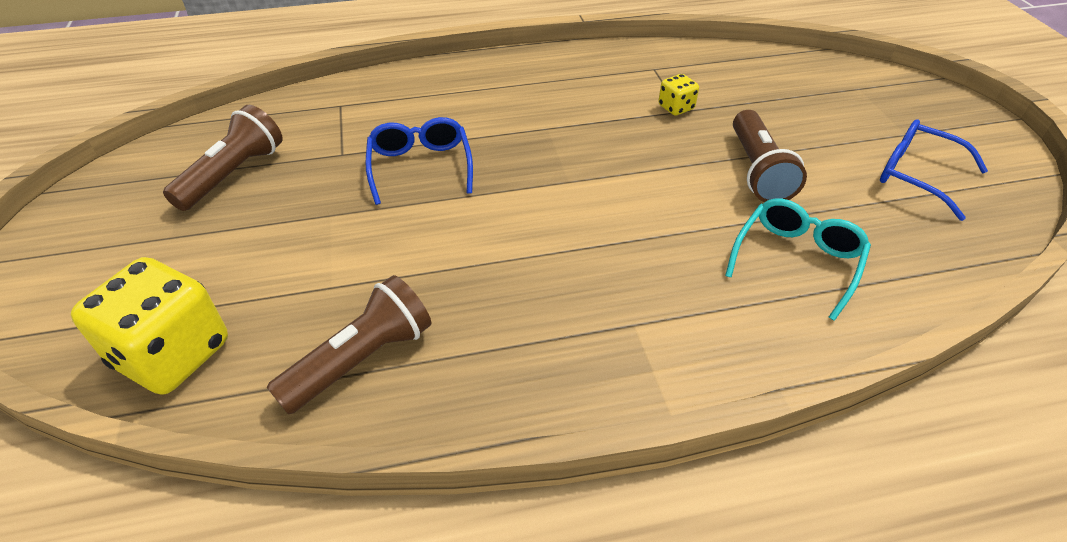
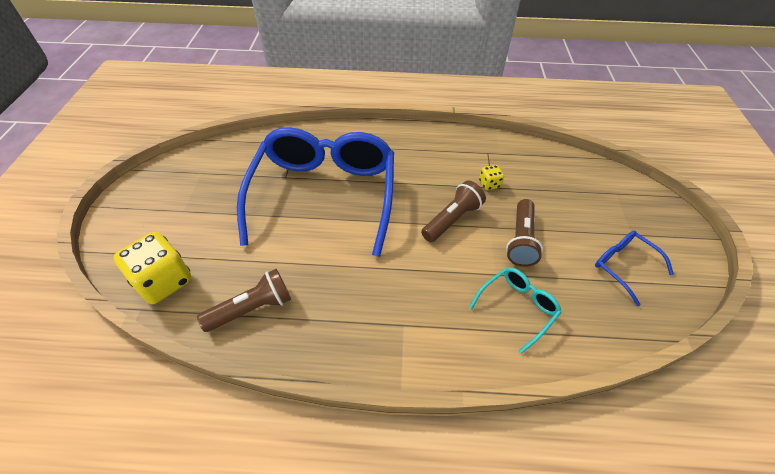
camera: 15 degrees right, 5 degrees up
brown flashlight [163,105,283,211] -> brown flashlight moved to [421,181,486,242]
blue glasses [365,117,473,205] -> blue glasses [237,127,394,257], size x2.39

